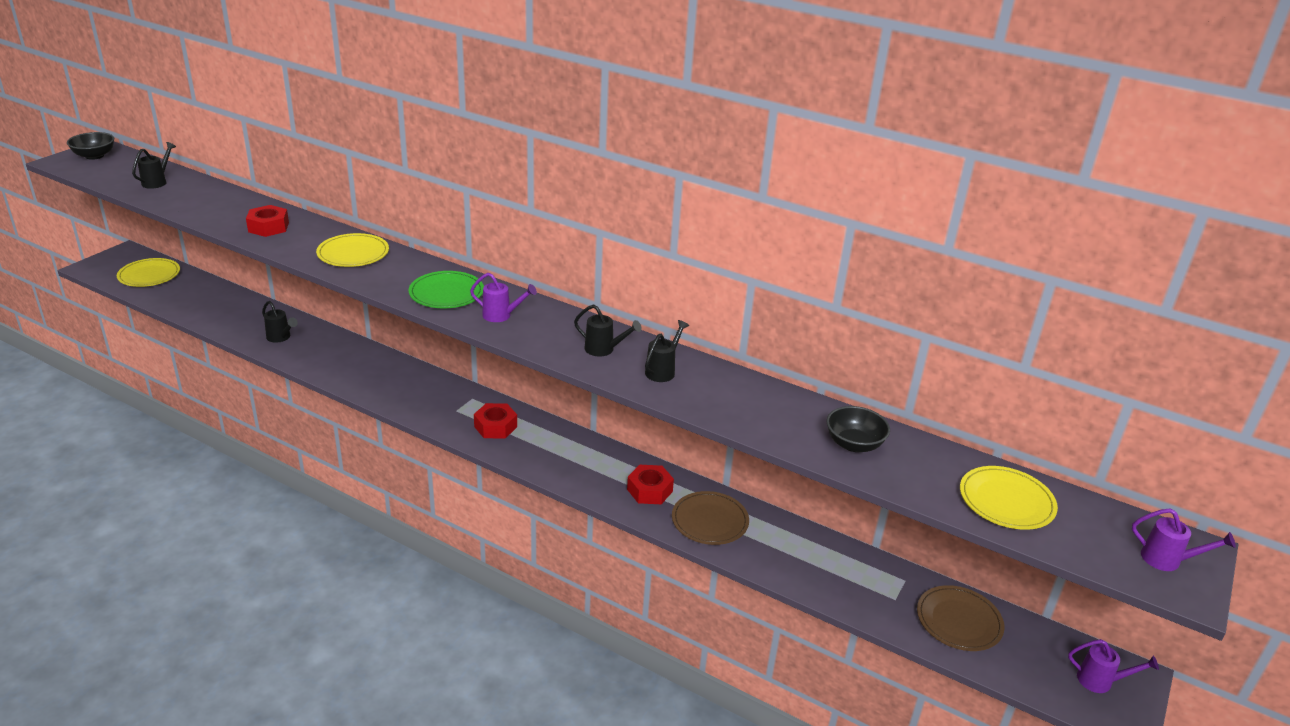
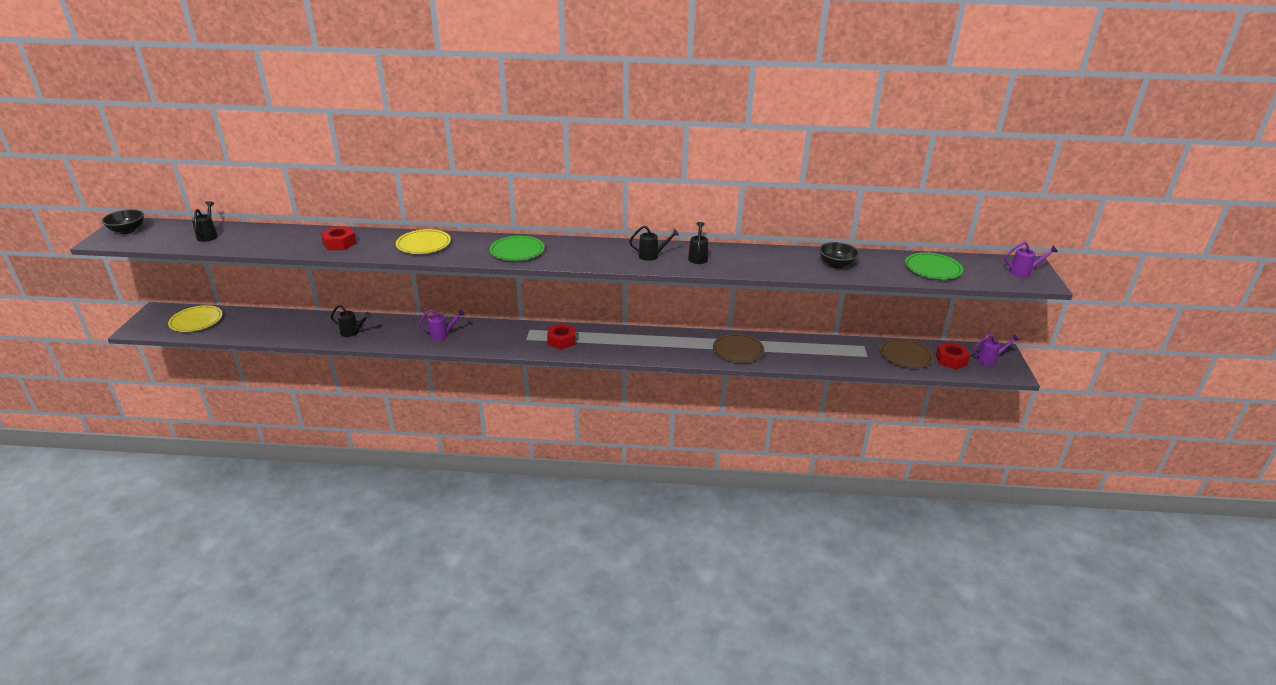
camera: 25 degrees left, 0 degrees up
purple watering can [470,273,537,322] -> purple watering can moved to [419,309,465,340]
red nut [627,465,674,504] -> red nut moved to [936,342,970,369]
yellow plate [960,466,1058,530] -> green plate [905,252,963,280]

